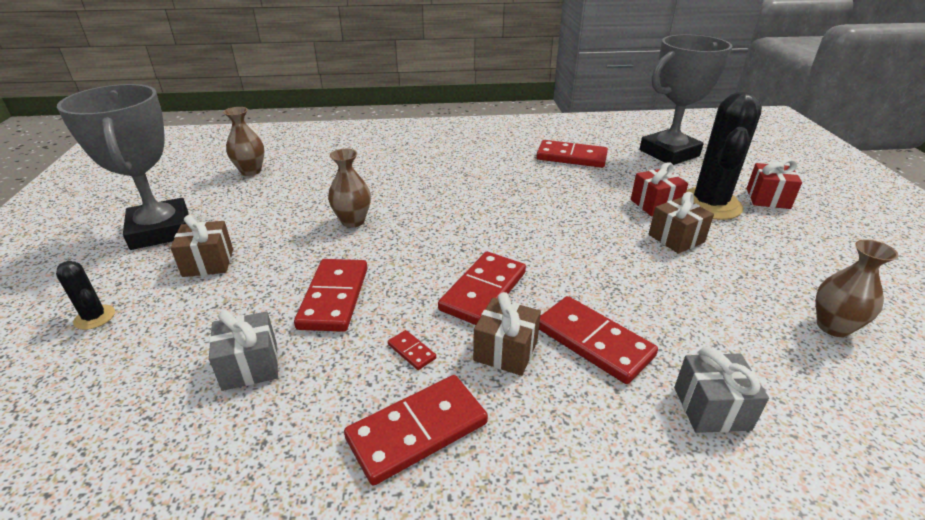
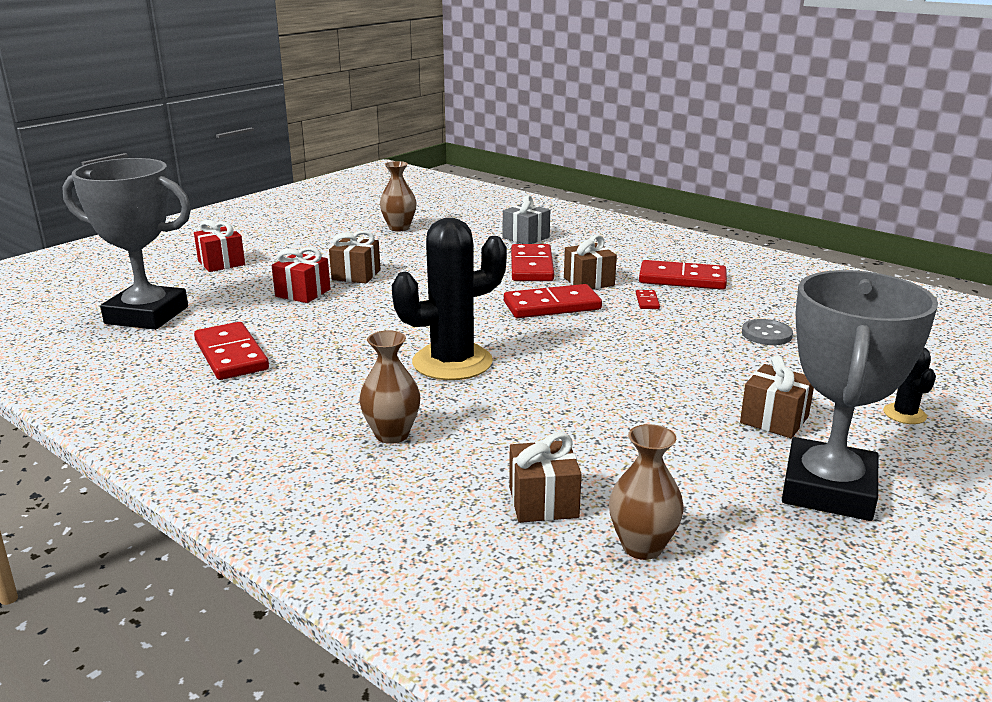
camera: 135 degrees left, 10 degrees down
grey gift [209,310,278,391] -> grey button [742,319,793,345]
red domino [294,259,368,332] -> none
brown vase [328,149,371,228] -> brown vase moved to [359,330,420,444]
black cactus [686,92,762,220] -> black cactus moved to [392,218,507,380]
none -> brown gift [509,432,582,523]

